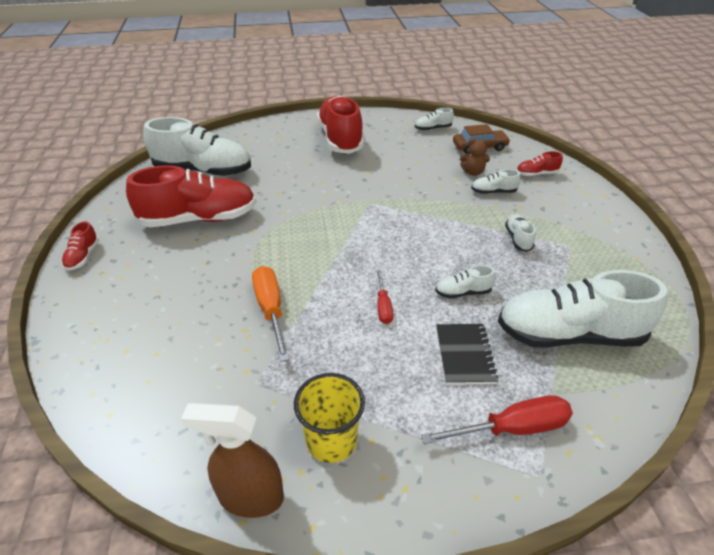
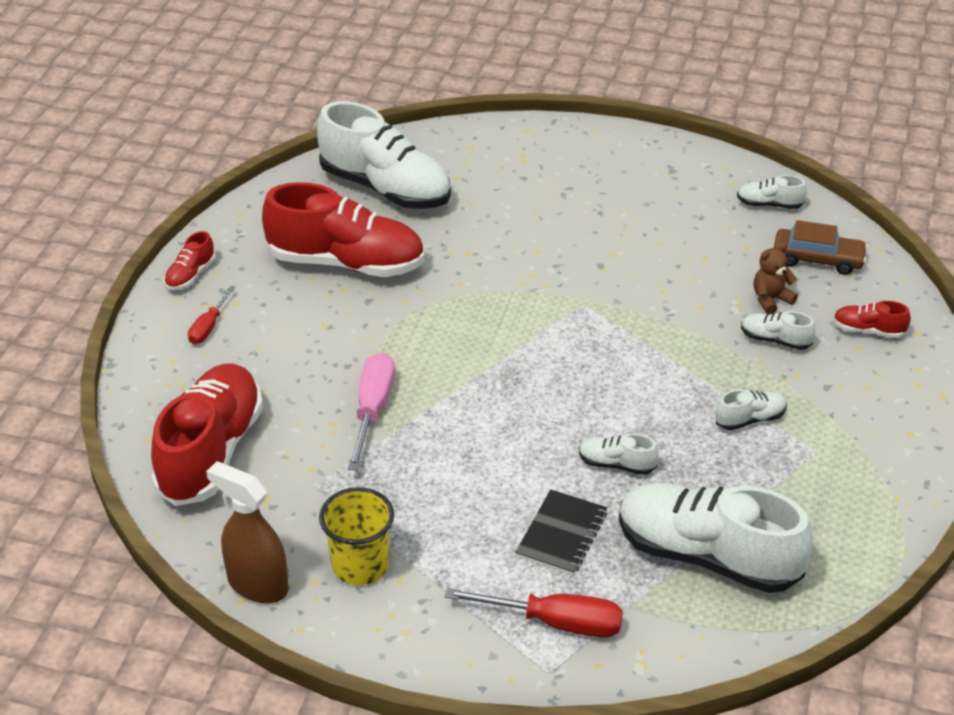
camera: 25 degrees right, 0 degrees up
orange screwdriver [252,266,289,362] -> pink screwdriver [348,353,395,471]
red shoe [317,96,364,154] -> red shoe moved to [151,363,263,506]
red screwdriver [377,270,393,324] -> red screwdriver moved to [188,286,236,344]
brown teddy bear [460,139,490,176] -> brown teddy bear turned 120 degrees clockwise [753,243,798,314]
white shoe [505,214,536,252] -> white shoe turned 45 degrees clockwise [715,389,787,430]

